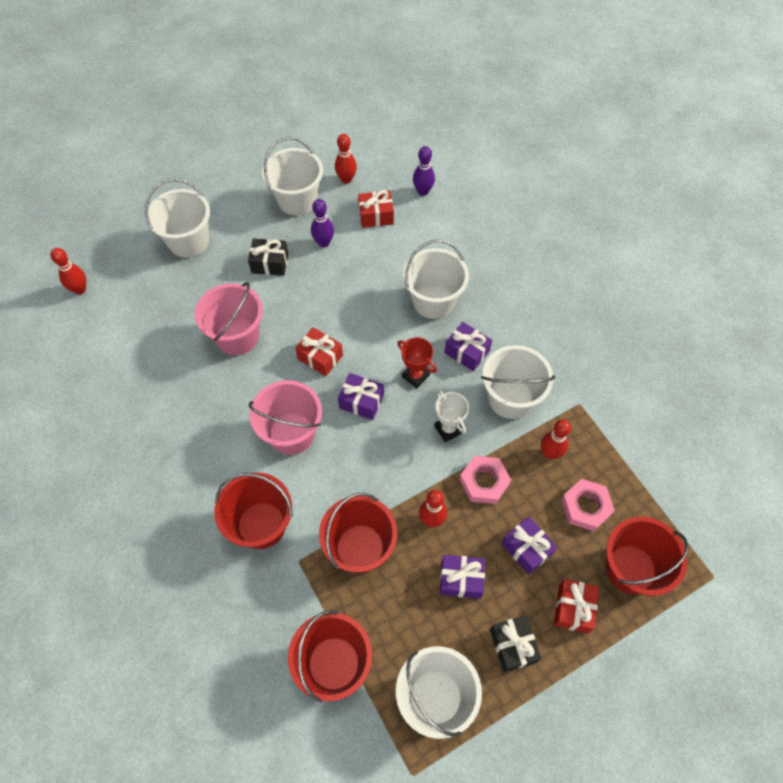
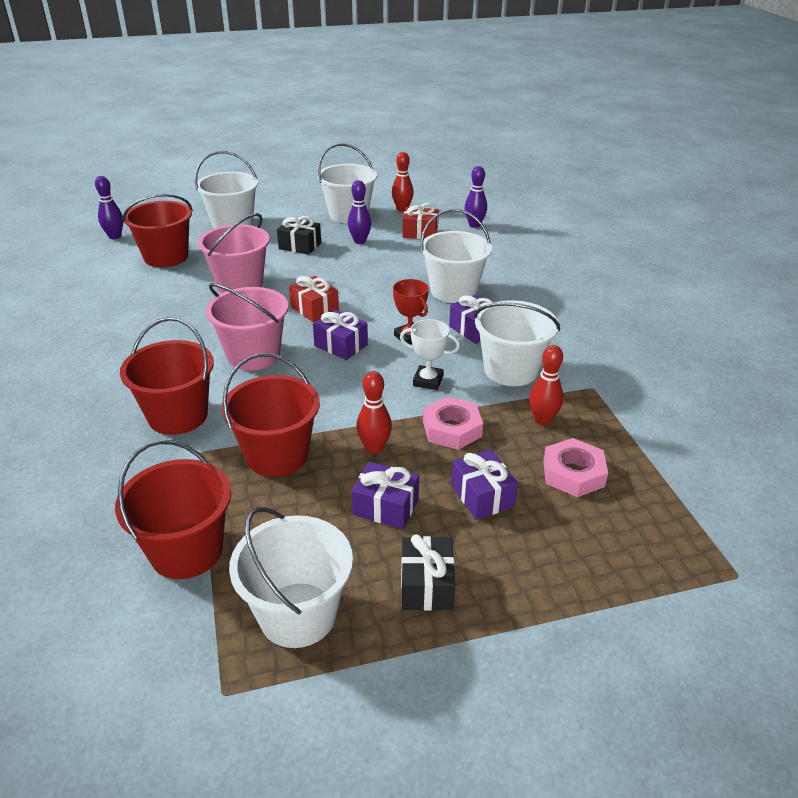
camera: 15 degrees right, 25 degrees down
red bowling pin [51,248,86,294] -> purple bowling pin [95,176,123,239]
white trophy [434,391,469,442] -> white trophy turned 60 degrees counterclockwise [400,319,460,390]
red gift [554,579,599,634] -> none
red bucket [606,517,689,596] -> red bucket moved to [122,194,193,267]

